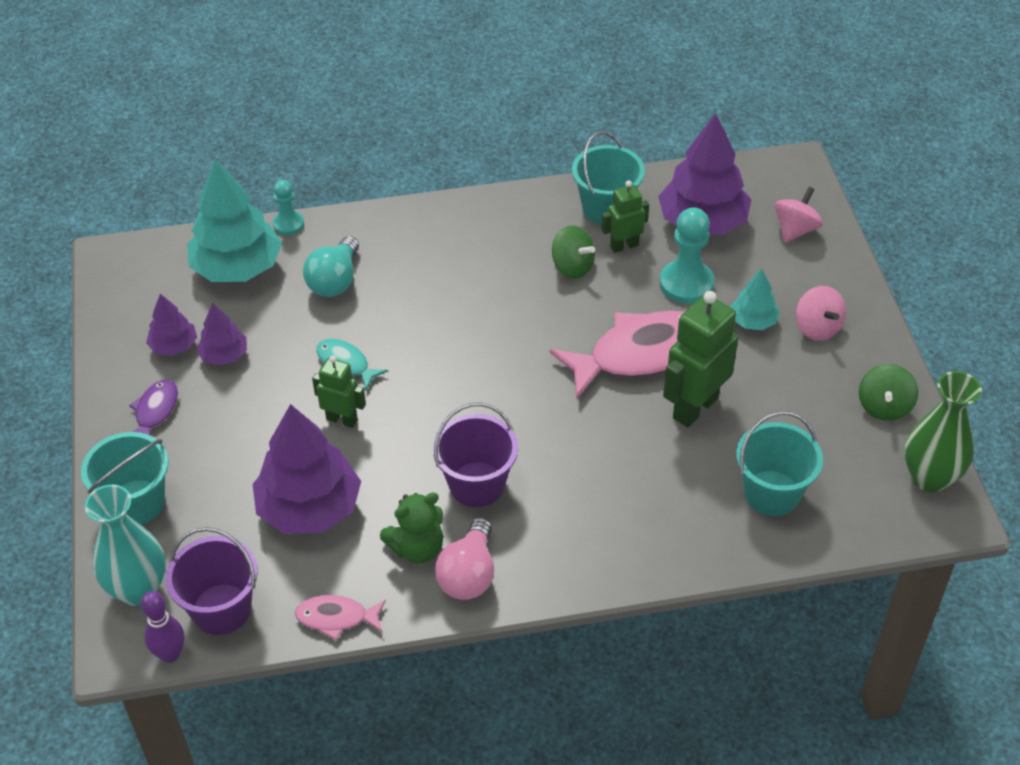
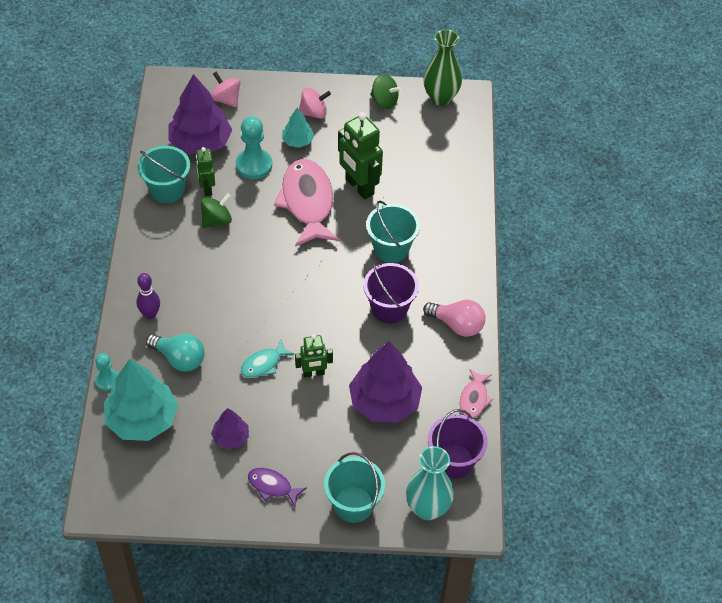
camera: 80 degrees left, 5 degrees up
purple bowling pin [141,591,184,663] -> purple bowling pin moved to [136,273,160,319]
purple tree [146,294,197,356] -> none
green robot [312,355,366,428] -> green robot turned 135 degrees counterclockwise [295,335,333,378]
green teddy bear [380,492,443,563] -> none
turquoise bucket [736,411,823,516] -> turquoise bucket moved to [366,201,420,263]

